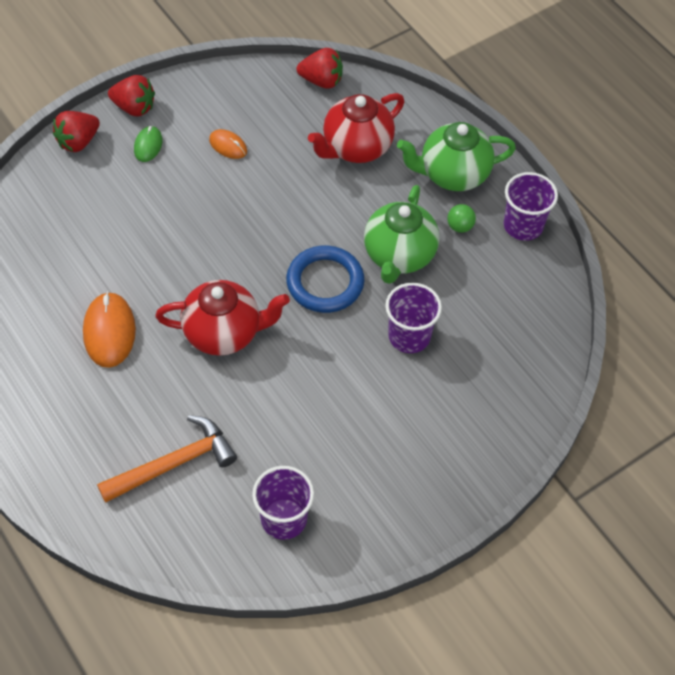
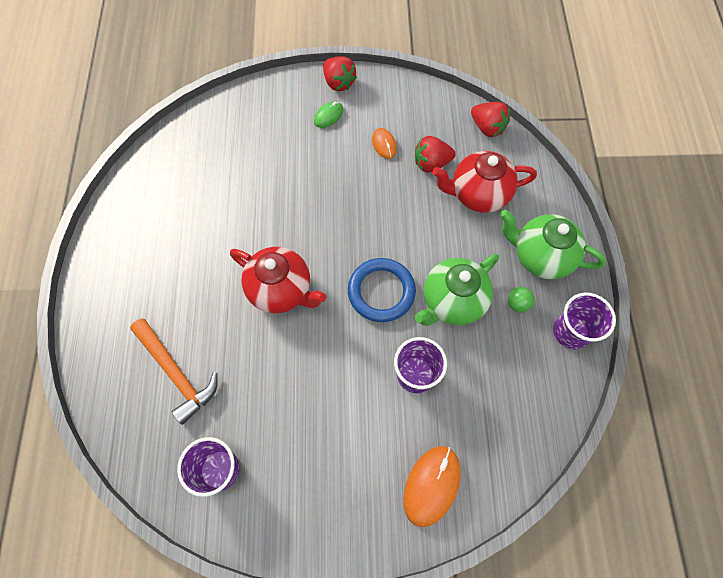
camera: 35 degrees right, 10 degrees up
red strawberry [53,111,100,152] -> red strawberry moved to [415,136,456,173]
orange mouse [83,292,136,368] -> orange mouse moved to [404,446,461,527]
orange hammer [97,415,237,503] -> orange hammer turned 45 degrees clockwise [130,318,218,425]

